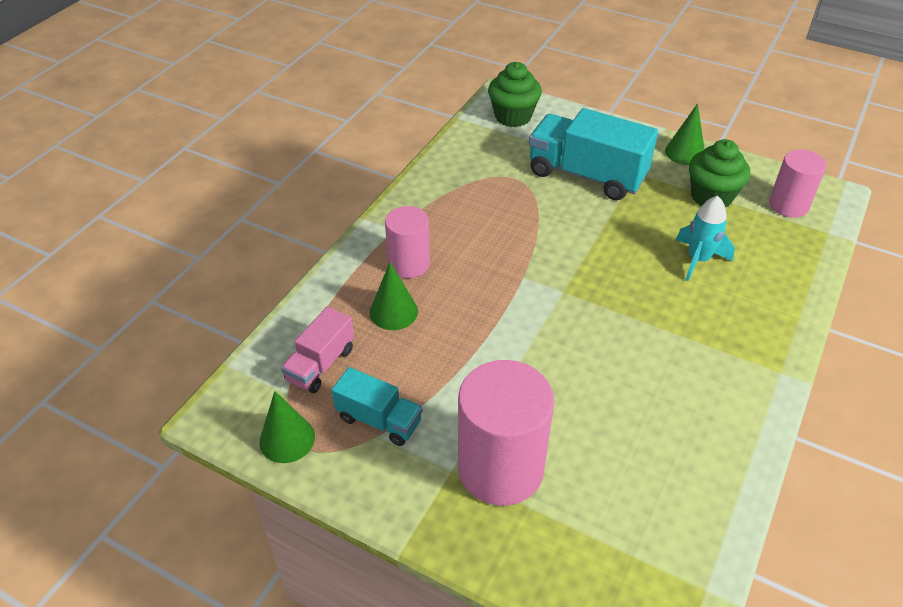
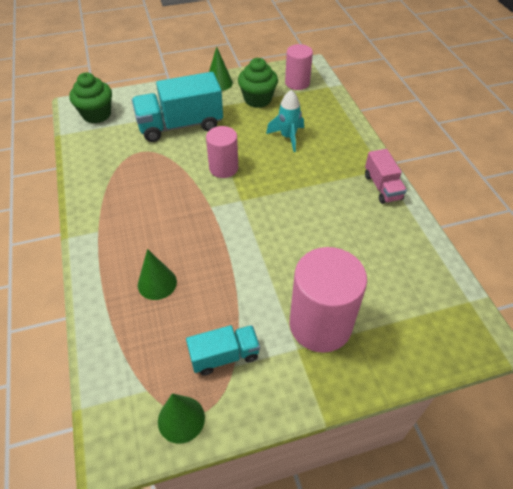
camera: 45 degrees left, 5 degrees up
pink truck [281,307,354,393] -> pink truck moved to [365,149,407,204]
pink cylinder [385,206,430,278] -> pink cylinder moved to [206,126,238,178]

